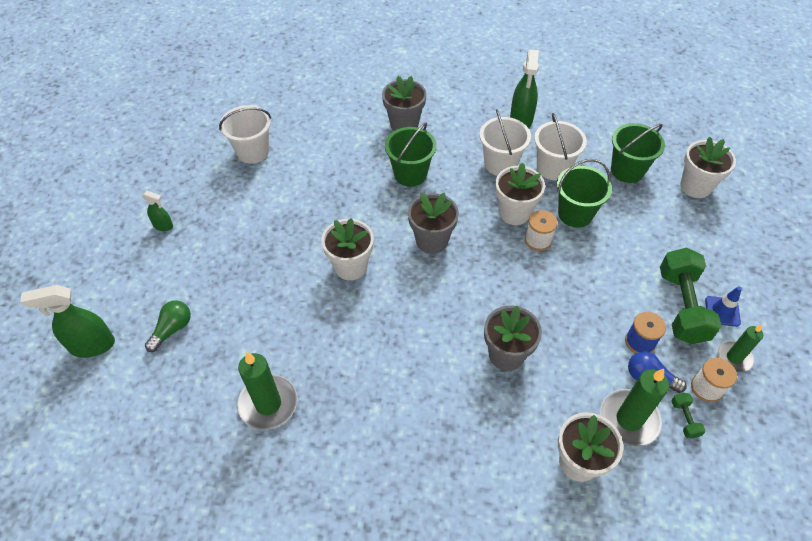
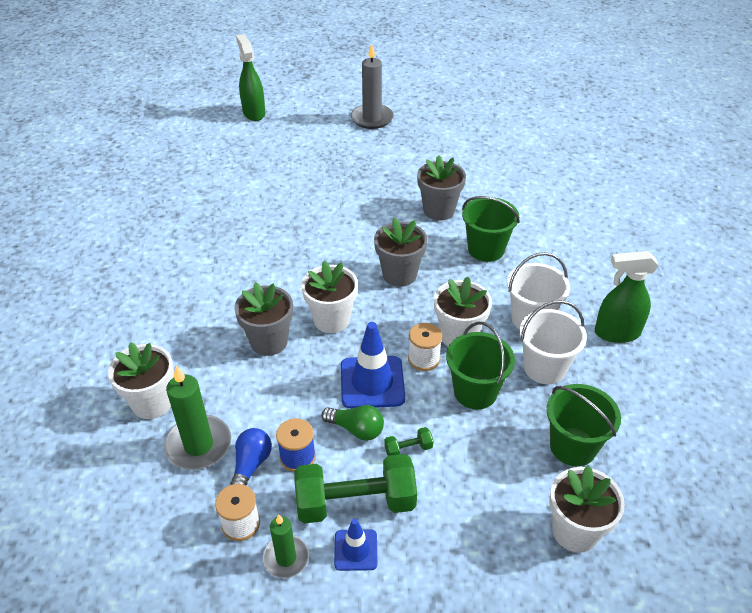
camera: 80 degrees right, 10 degrees down
green spray bottle [142,191,173,231] -> grey candle [351,44,394,129]
green light bulb [145,300,191,352] -> green light bulb moved to [321,405,384,441]
white bucket [219,105,271,164] -> none
green candle [237,352,297,430] -> none
white flower pot [321,218,374,280] -> white flower pot moved to [301,261,358,333]
grey flower pot [382,76,426,131] -> grey flower pot moved to [417,155,466,221]
green dumbbell [672,393,706,439] -> green dumbbell moved to [384,427,433,456]
none -> blue traffic cone [341,322,405,409]

